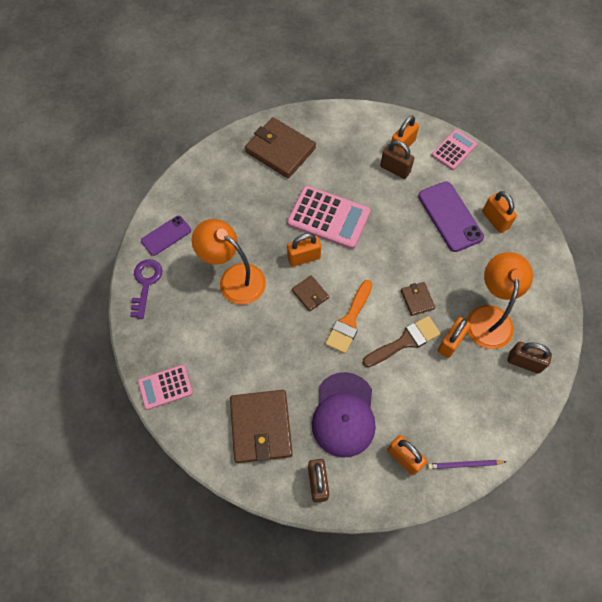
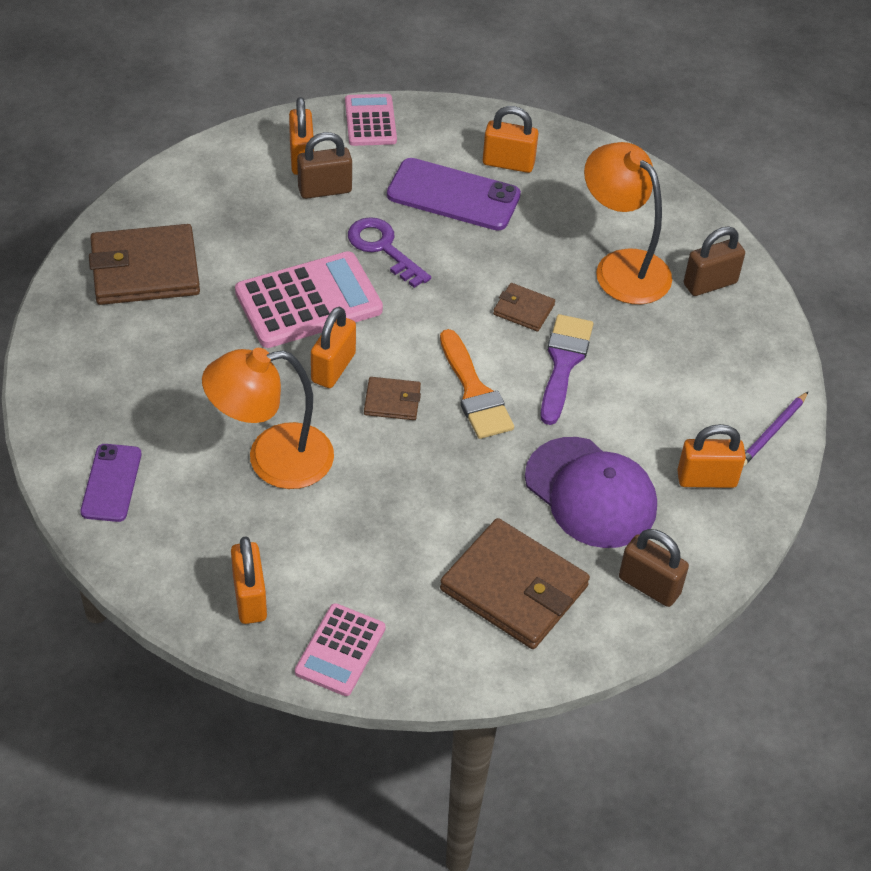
camera: 50 degrees left, 15 degrees down
purple key [130,259,163,319] -> purple key moved to [348,217,431,288]
brown brush [363,316,441,367] -> purple brush [540,314,593,425]
orange padlock [438,317,471,358] -> orange padlock moved to [231,536,267,624]

